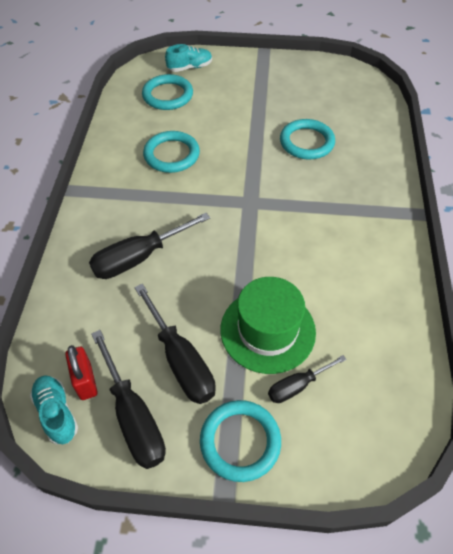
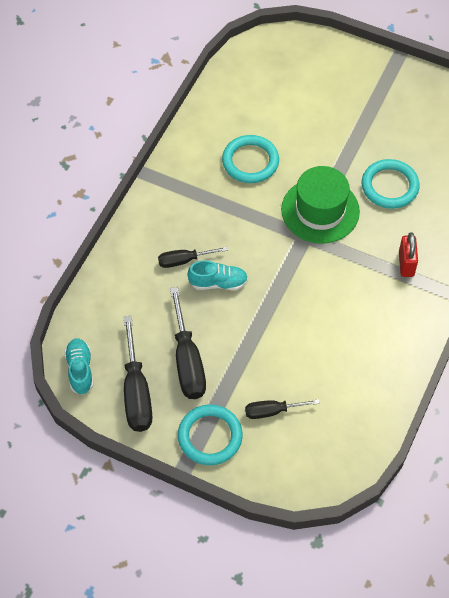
camera: 20 degrees right, 5 degrees up
red padlock [65,345,97,400] -> red padlock moved to [399,232,418,277]
black screwdriver [89,213,210,279] -> black screwdriver [158,247,227,268], size x0.58
turquoise ring [142,74,193,110] -> none
turquoise shoe [165,44,212,72] -> turquoise shoe moved to [187,260,248,290]
green hat [220,277,316,374] -> green hat moved to [281,166,360,244]

